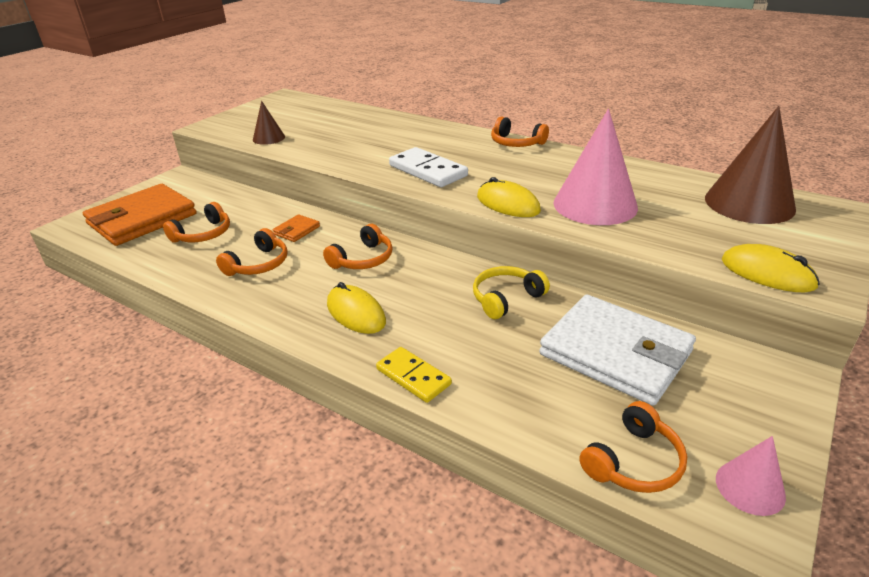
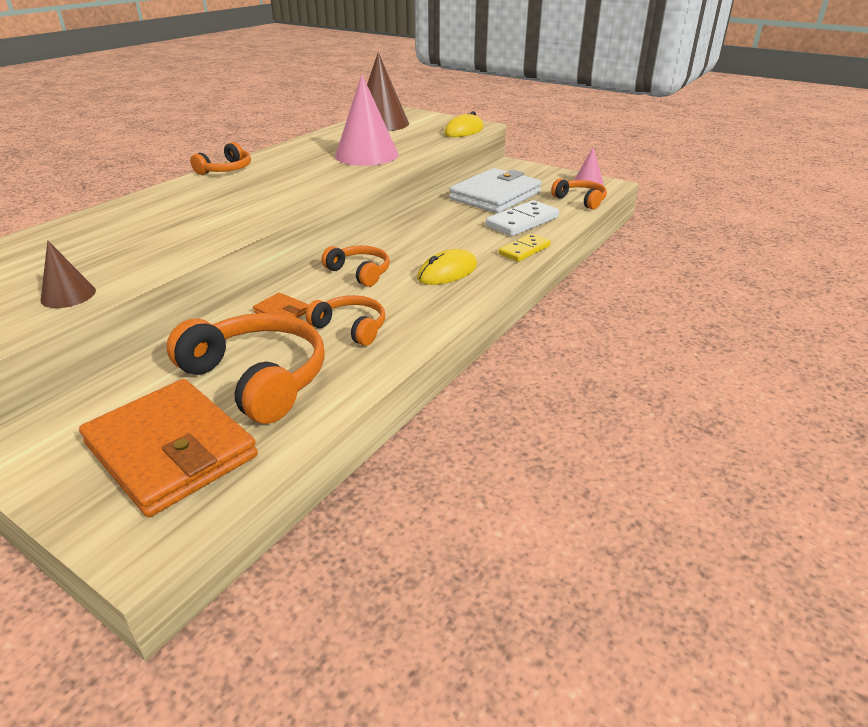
camera: 90 degrees left, 0 degrees up
orange headphones [163,202,230,243] -> orange headphones [166,313,325,424], size x1.77
white domino [389,147,468,187] -> white domino moved to [486,200,559,236]
yellow headphones [473,266,550,319] -> none
yellow mouse [477,177,541,217] -> none

